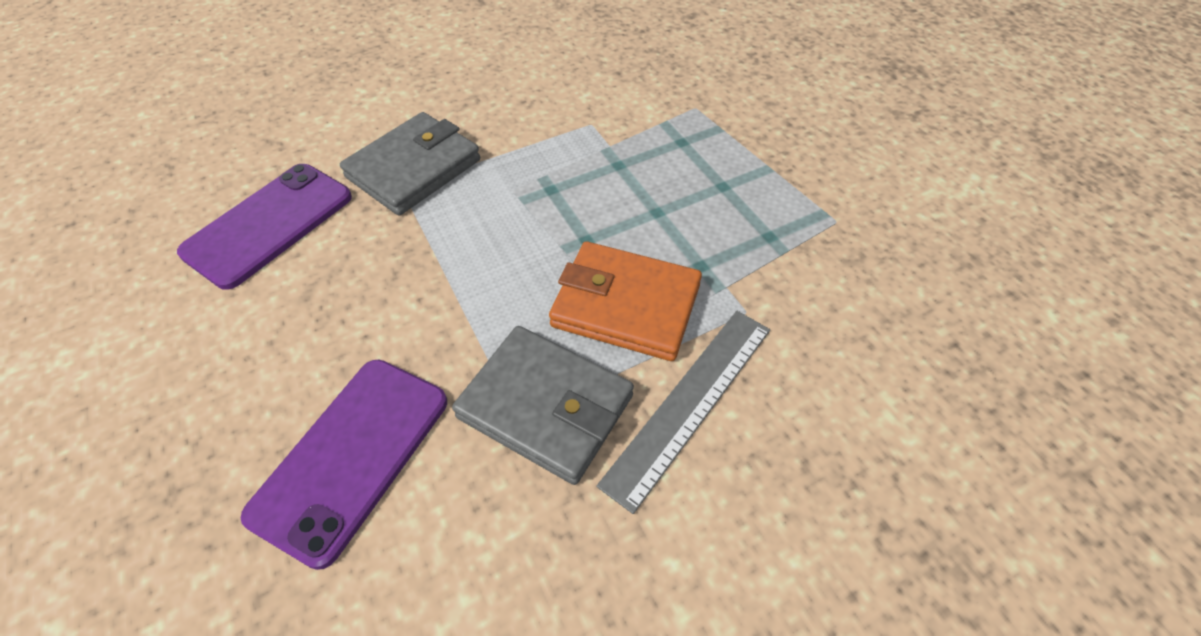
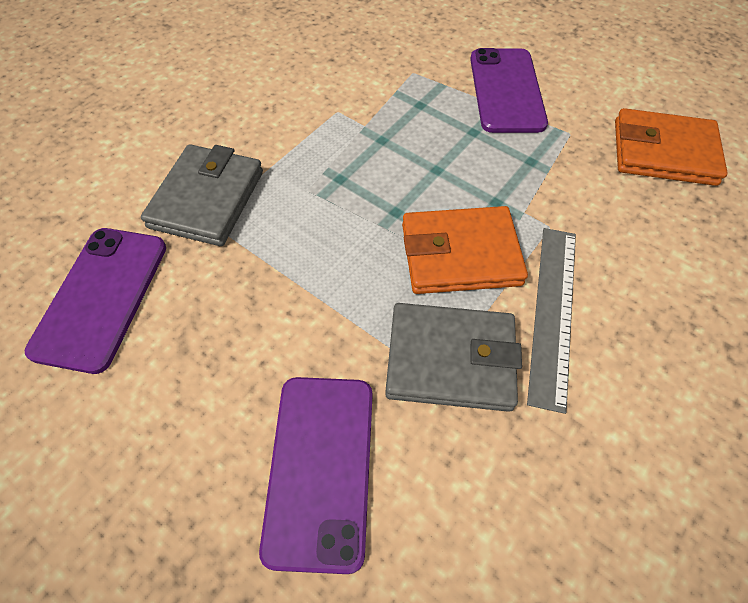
camera: 25 degrees left, 5 degrees up
none -> purple phone [470,48,548,133]
none -> orange wallet [615,108,728,186]

